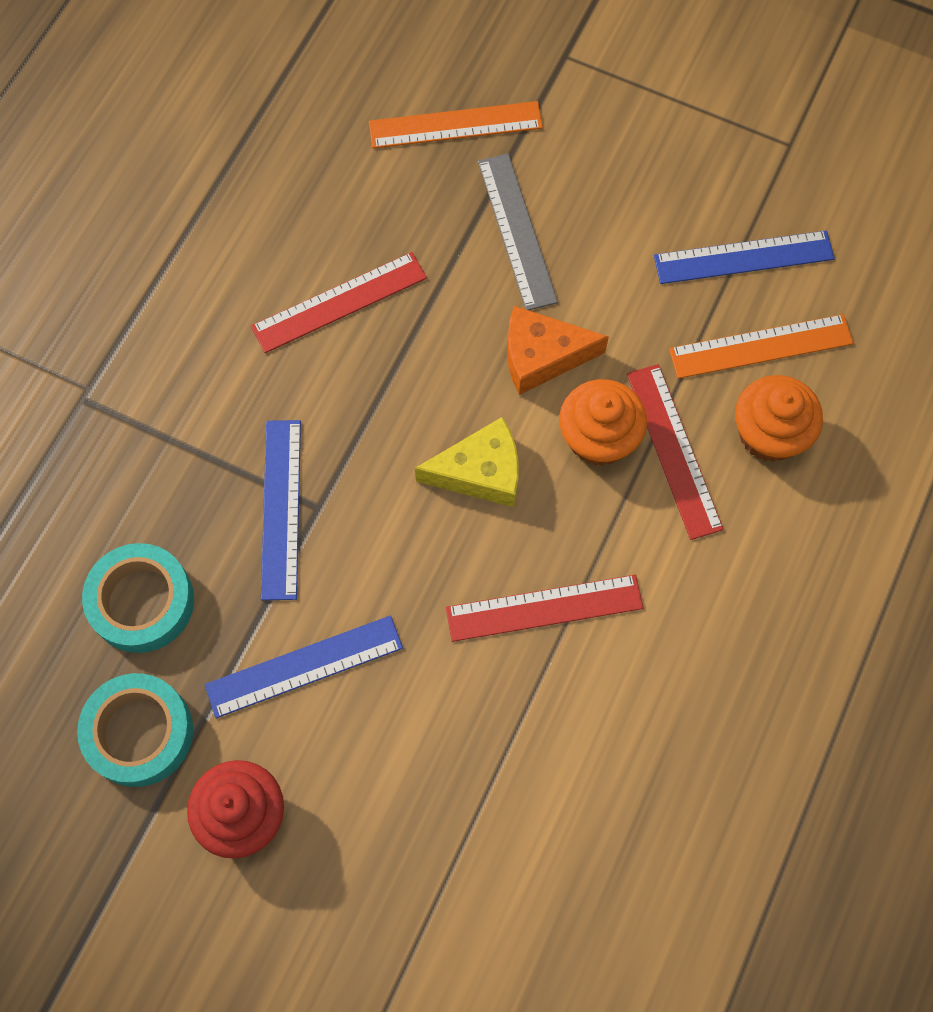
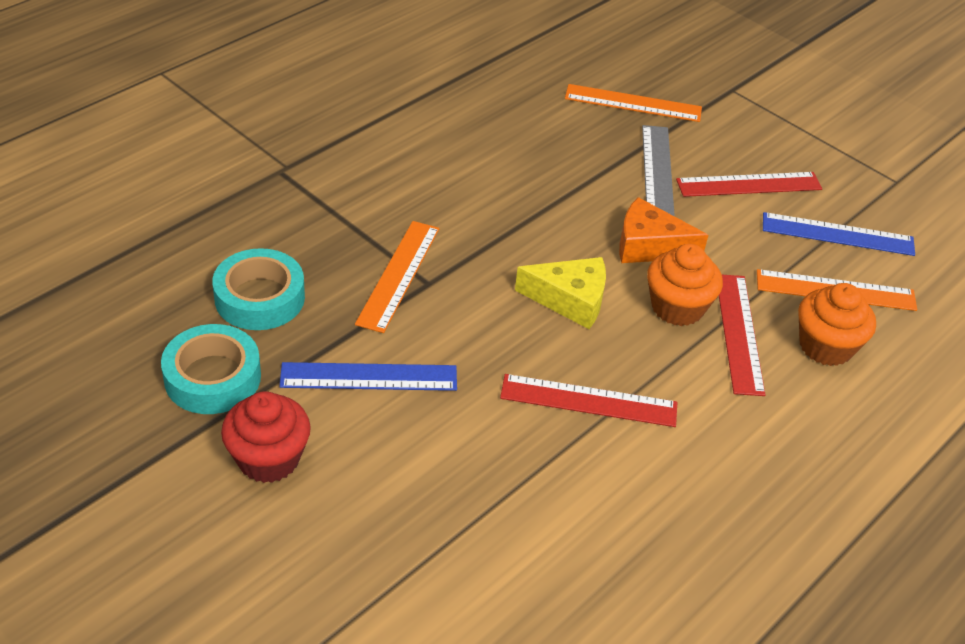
camera: 15 degrees right, 25 degrees down
red ruler [251,252,427,353] -> red ruler moved to [676,172,822,197]
blue ruler [261,420,301,600] -> orange ruler [355,221,439,333]

